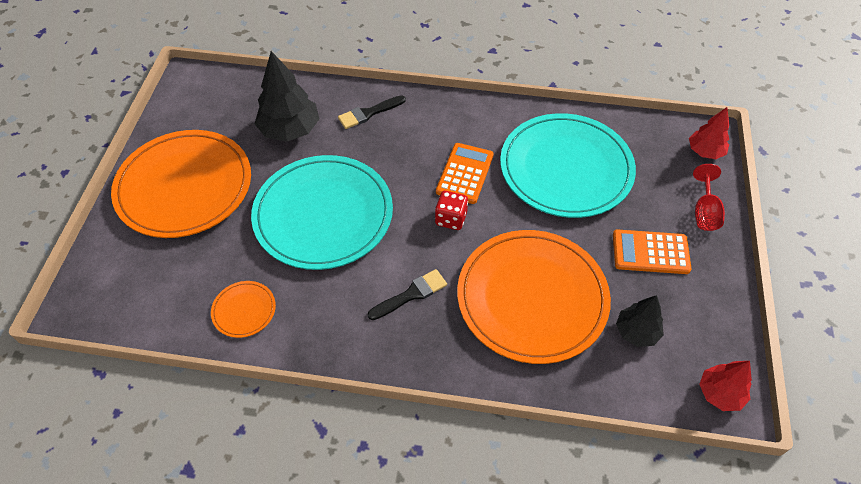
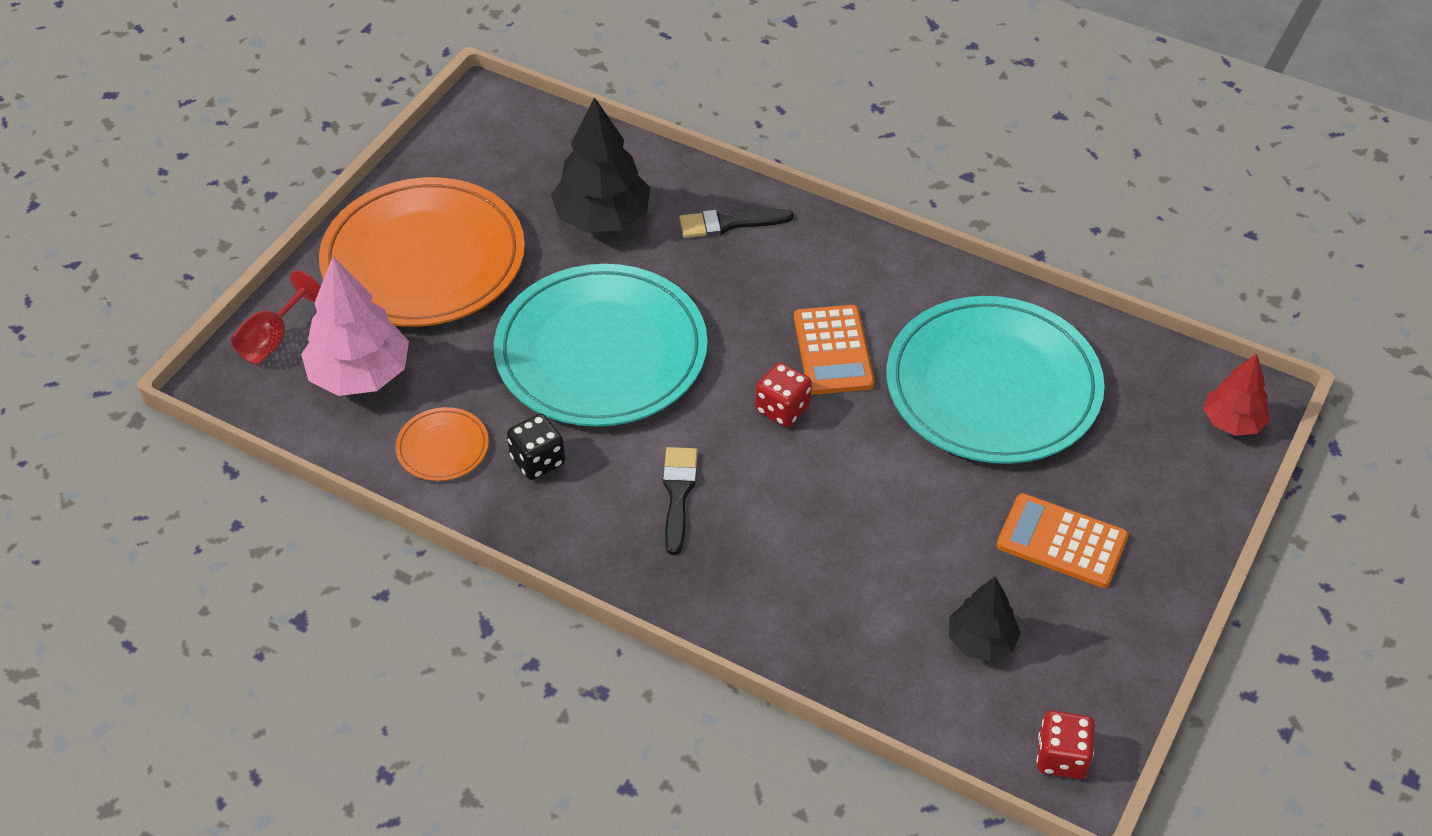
camera: 20 degrees right, 5 degrees down
black brush [368,269,447,320] -> black brush turned 75 degrees counterclockwise [662,447,698,555]
orange calculator [436,143,494,204] -> orange calculator turned 135 degrees clockwise [794,305,874,395]
orange plate [457,230,611,364] -> none
red goblet [693,164,725,231] -> red goblet moved to [231,271,321,364]
red tree [699,361,752,411] -> red dice [1037,711,1095,779]
none -> pink tree [301,257,409,396]
none -> black dice [507,414,565,480]

